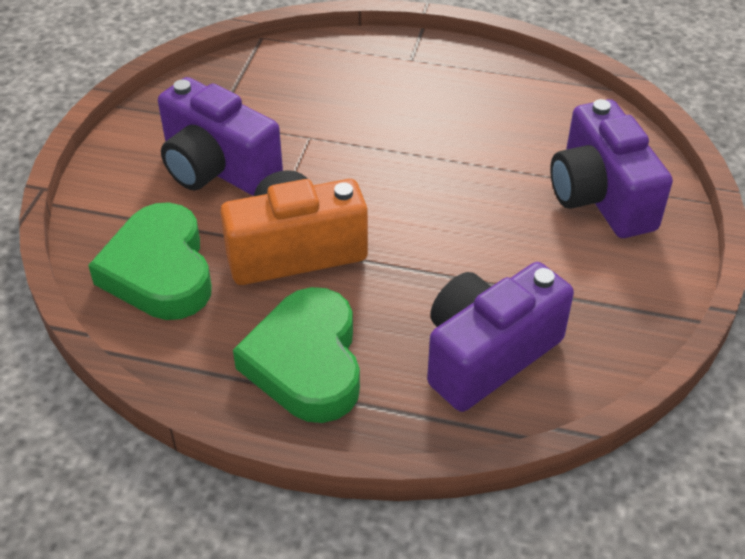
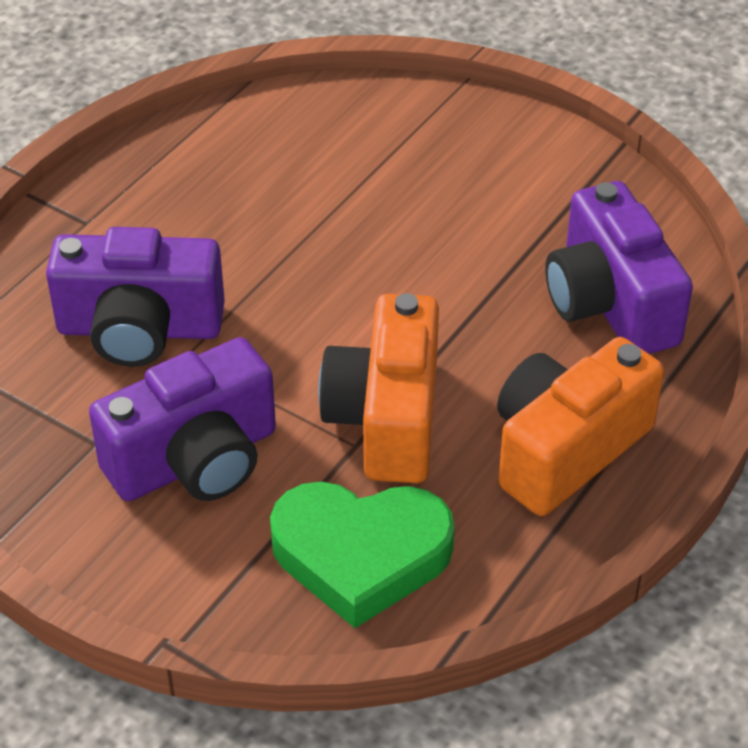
camera: 70 degrees left, 0 degrees up
green heart [233,287,360,423] -> orange camera [497,337,664,516]
purple camera [550,99,673,238] -> purple camera moved to [46,227,225,367]

